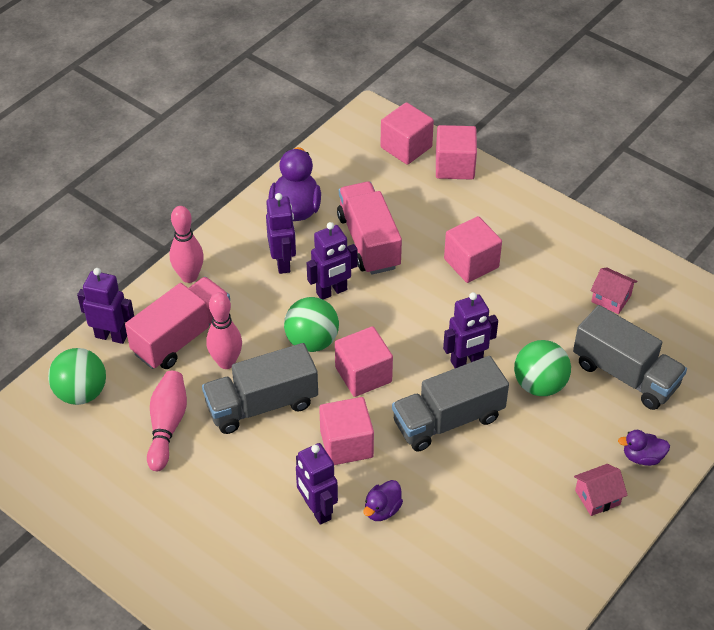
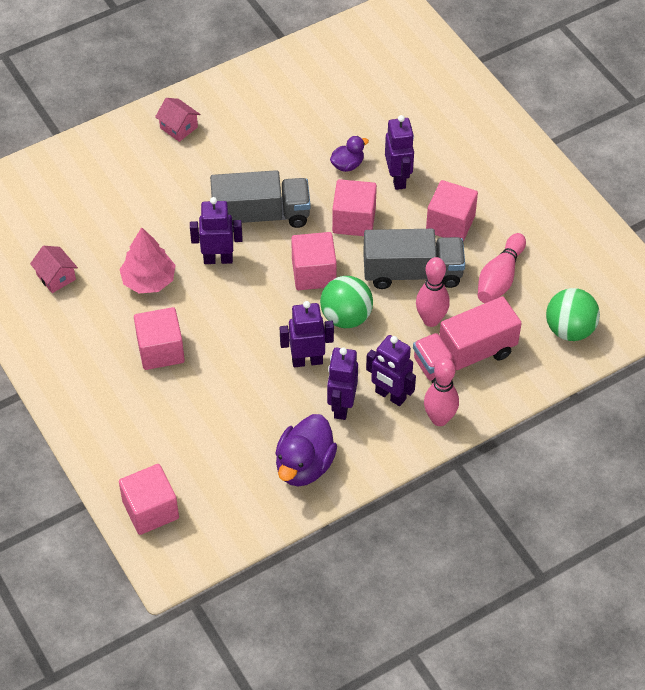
camera: 160 degrees left, 5 degrees up
purple robot [77,268,134,344] -> purple robot moved to [366,335,416,406]
pink truck [337,182,402,275] -> none
pink cube [436,125,477,180] -> pink cube moved to [426,180,478,242]
green ball [514,340,571,396] -> none
grey truck [573,305,687,410] -> none
pink house [574,464,628,516] -> pink house turned 45 degrees clockwise [155,98,200,142]
purple duck [618,430,670,466] -> none
none -> pink tree [119,227,176,293]

